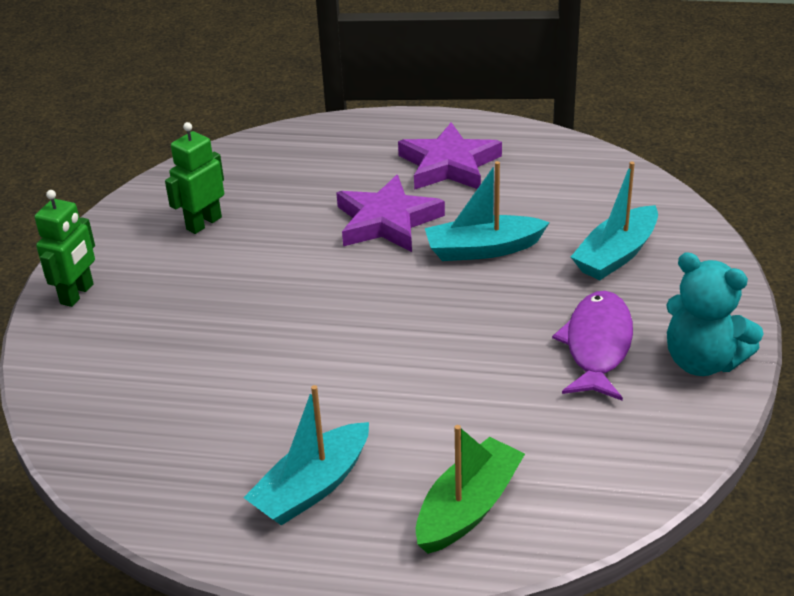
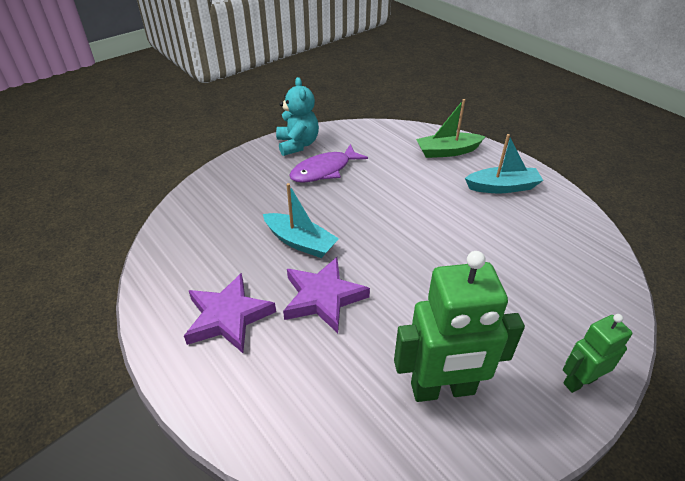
camera: 140 degrees left, 5 degrees up
green robot [165,122,224,234] -> green robot [394,251,525,402], size x1.78
turquoise boat [571,162,658,280] -> none

